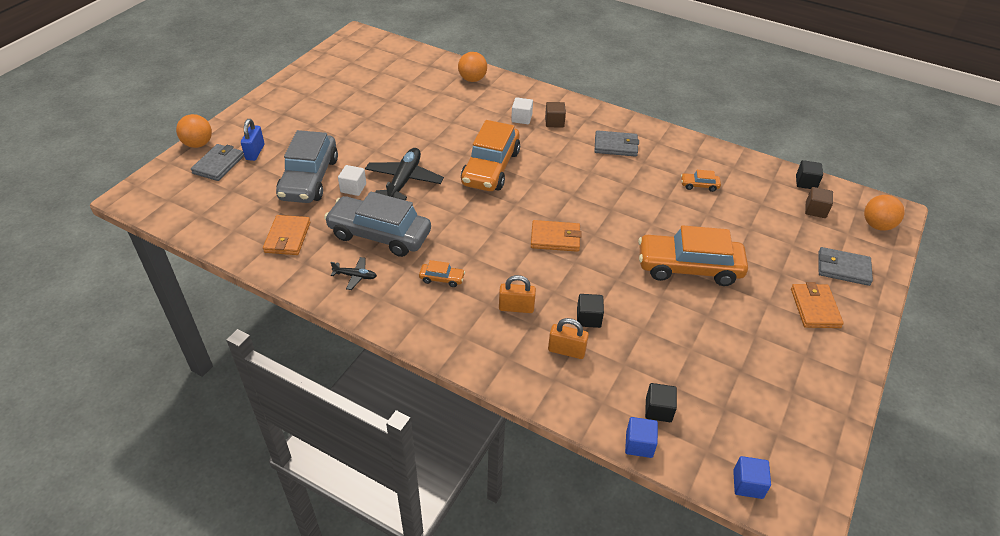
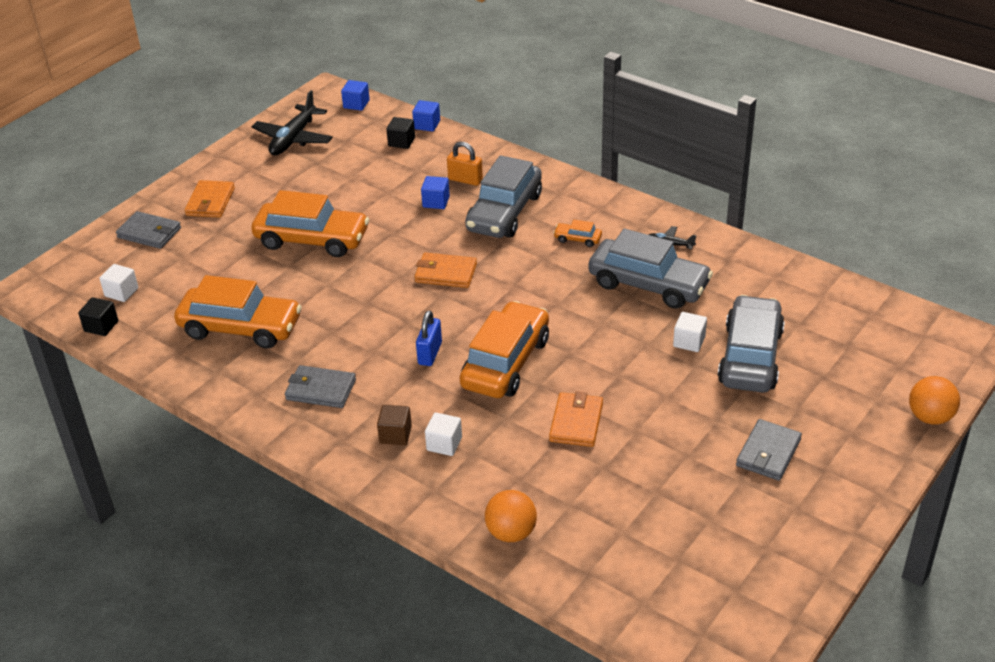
camera: 170 degrees left, 5 degrees down
grey wallet [191,144,244,181] -> grey wallet moved to [736,419,802,481]
blue padlock [241,119,265,161] -> blue padlock moved to [416,311,442,366]
orange wallet [263,215,311,255] -> orange wallet moved to [549,391,603,447]
black plane [365,148,444,201] -> black plane moved to [252,90,333,155]
orange padlock [499,275,536,313] -> grey car [465,155,542,238]
black cube [577,294,604,328] -> blue cube [421,176,450,209]
orange car [681,170,721,192] -> orange car [174,275,302,349], size x2.43
brown cube [805,187,833,218] -> white cube [99,264,138,302]
orange ball [864,195,904,231] -> none

